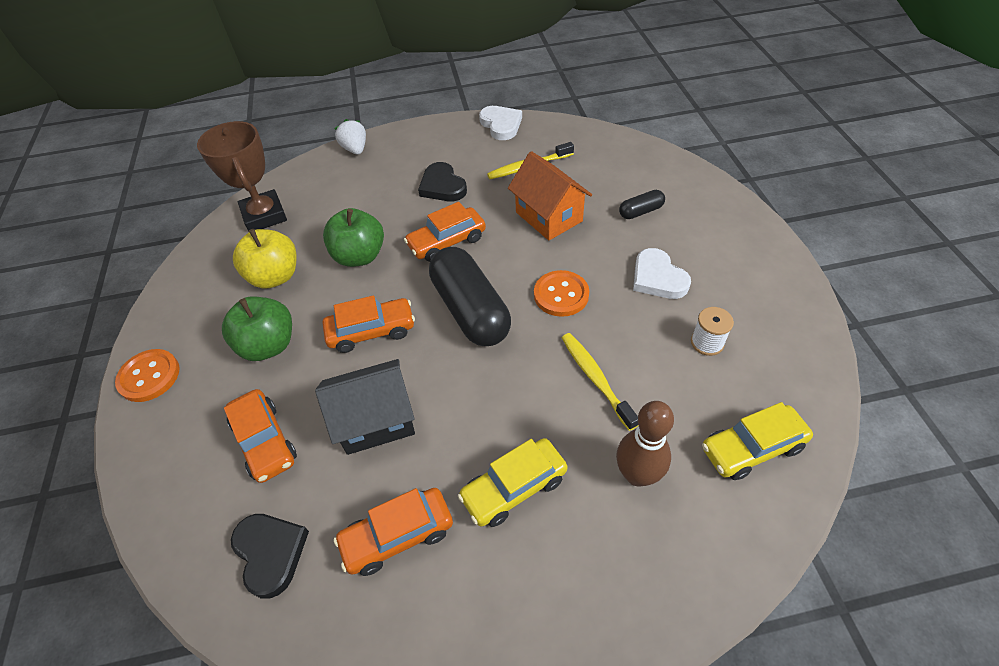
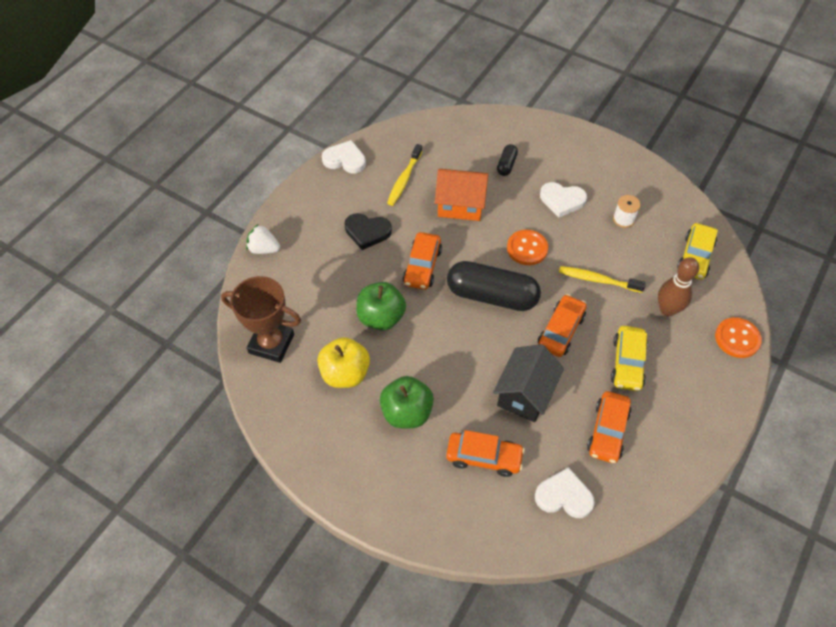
camera: 50 degrees left, 5 degrees up
orange button [115,349,180,402] -> orange button moved to [715,317,762,358]
black heart [231,514,309,599] -> white heart [535,467,595,518]
orange car [323,295,415,353] -> orange car moved to [538,294,587,357]

